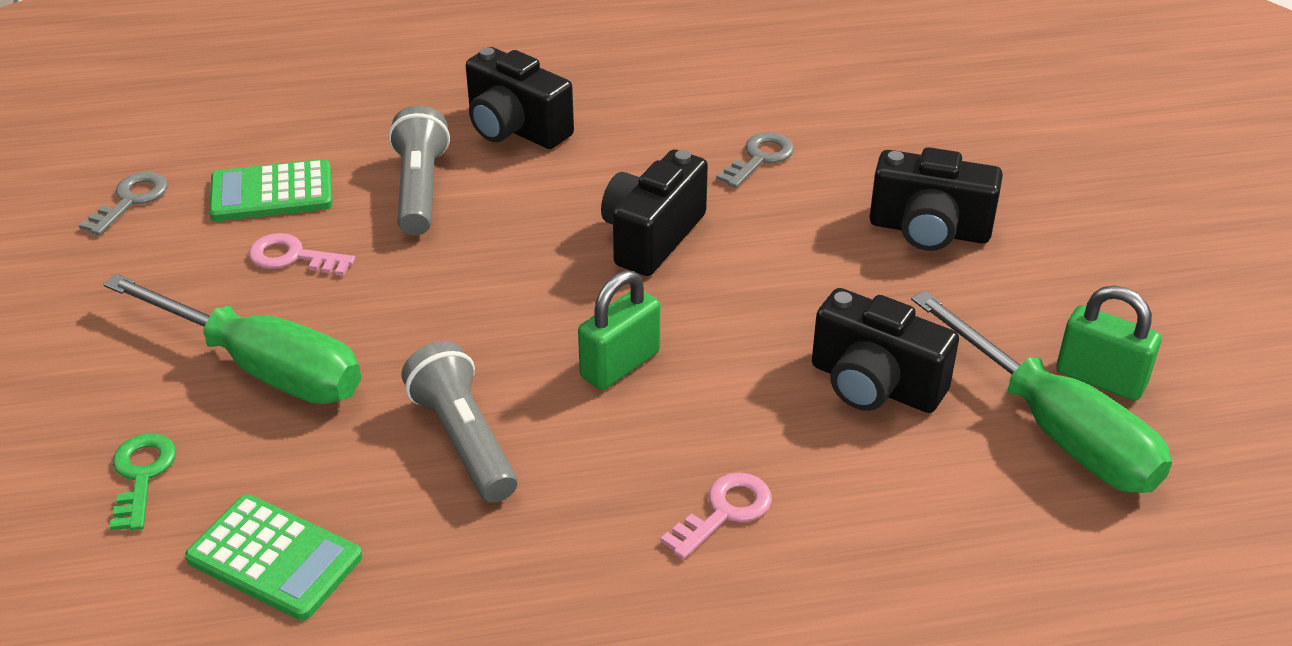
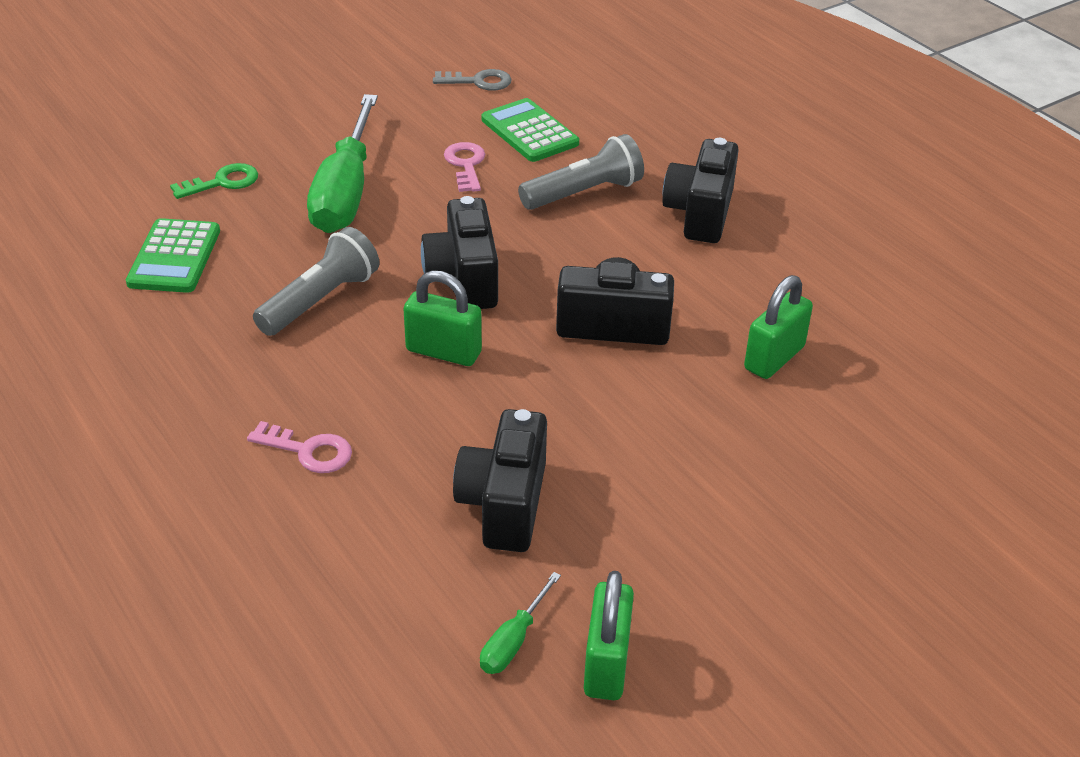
camera: 65 degrees right, 0 degrees up
grey key [716,132,794,188] -> green padlock [744,275,813,379]
black camera [870,147,1003,251] -> black camera moved to [421,196,498,309]
green screwdriver [911,291,1172,493] -> green screwdriver [480,572,561,674], size x0.43

